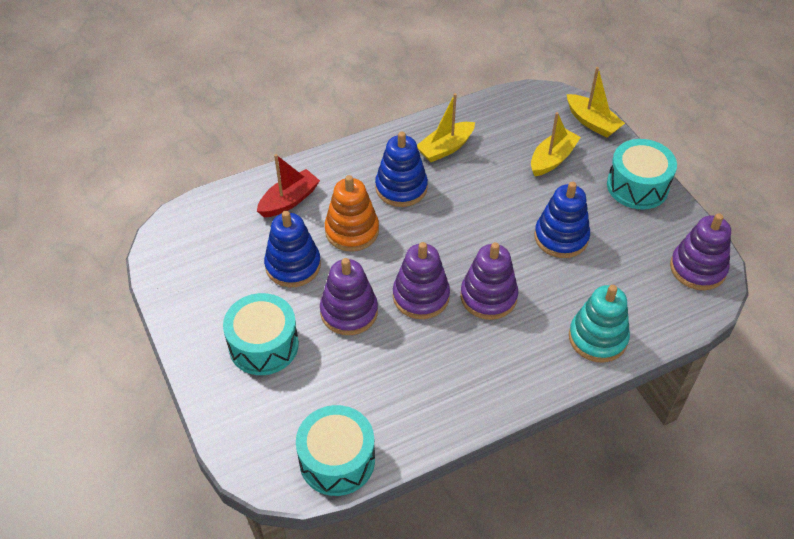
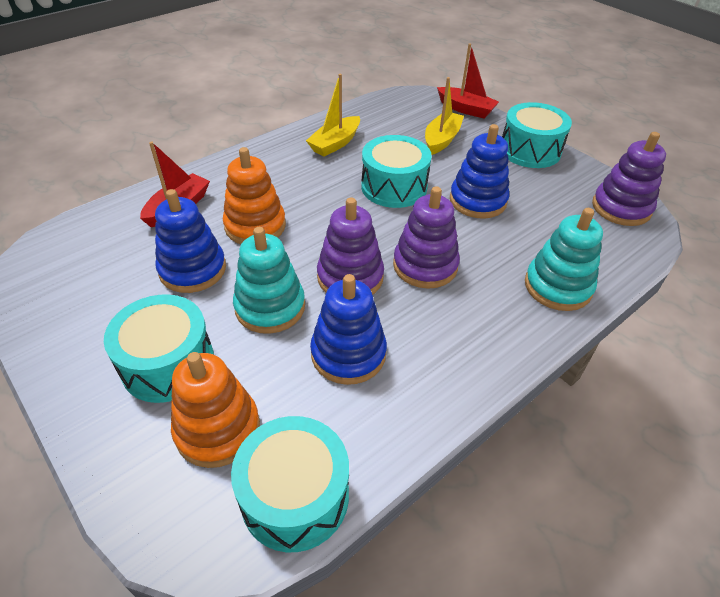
camera: 15 degrees left, 5 degrees down
purple stacking toy [320,258,378,335] -> turquoise stacking toy [233,227,305,334]
blue stacking toy [375,131,428,207] -> blue stacking toy moved to [310,274,387,385]
yellow boat [567,67,625,138] -> red boat [437,43,499,119]
none -> orange stacking toy [171,352,260,468]
none -> turquoise drum [361,135,432,208]

